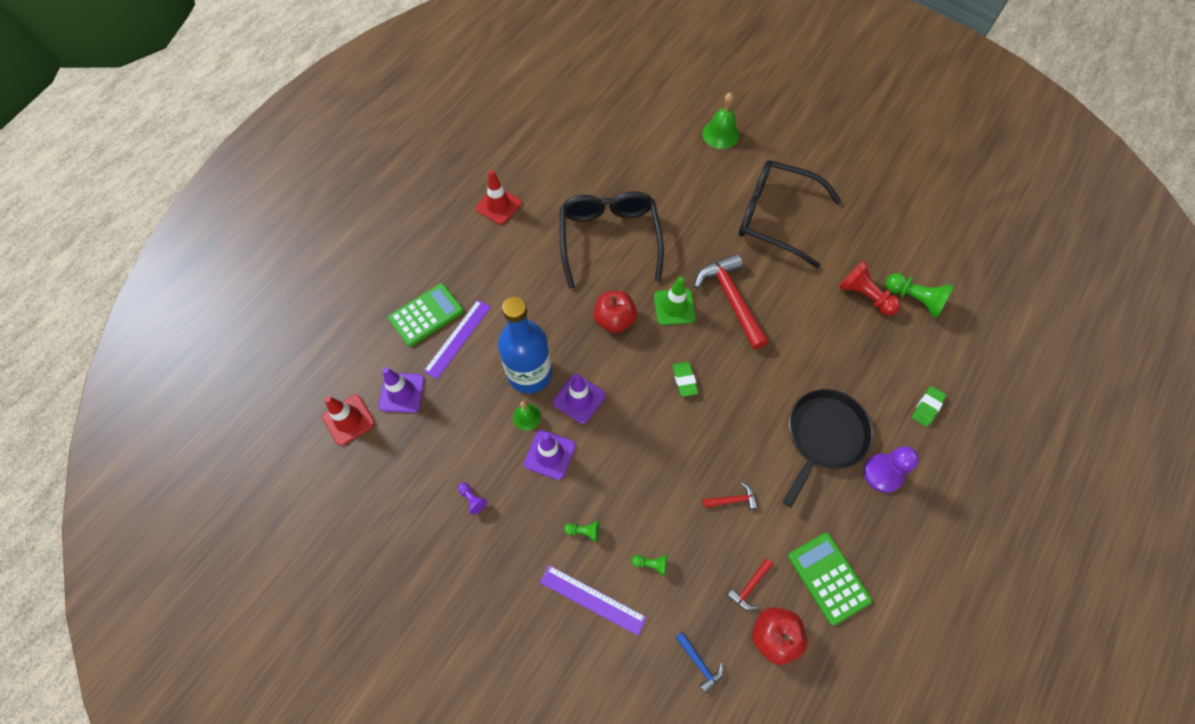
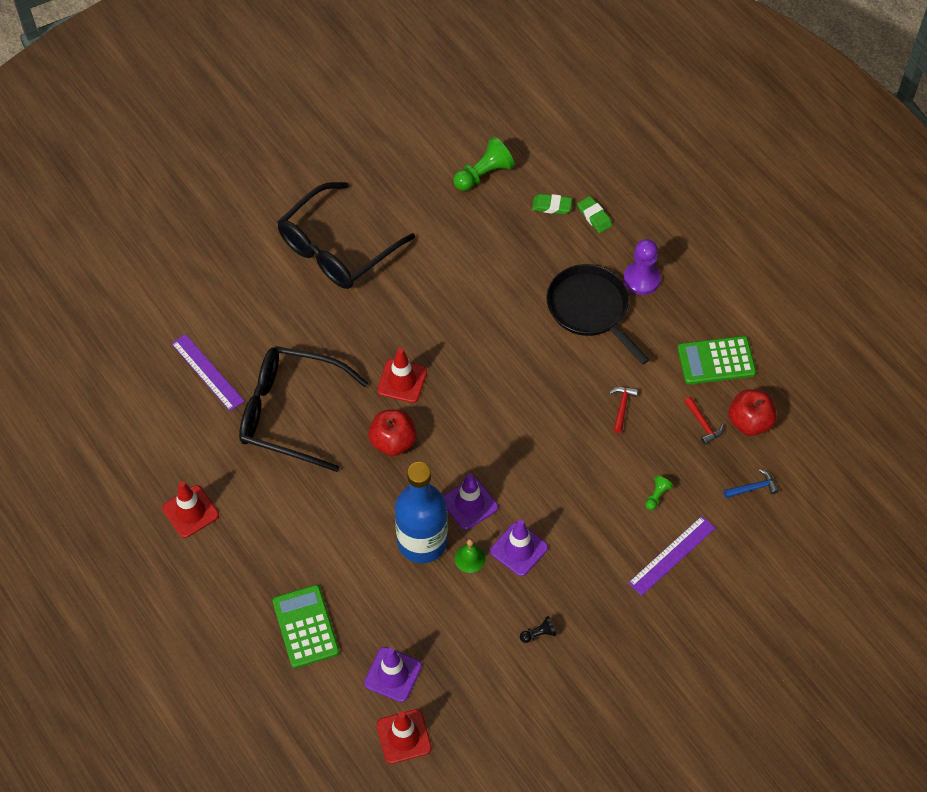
camera: 70 degrees left, 5 degrees down
purple ruler [424,300,491,379] -> purple ruler moved to [171,334,245,411]
purple pawn [458,482,487,515] -> black pawn [520,616,556,643]
green pawn [564,521,599,542] -> none
green traffic cone [654,276,696,325] -> red traffic cone [377,348,427,403]
green eraser [672,362,698,397] -> green eraser moved to [532,194,572,214]
red hammer [694,254,769,349] -> none
green bell [702,92,739,149] -> none
red pawn [839,260,901,315] -> none

